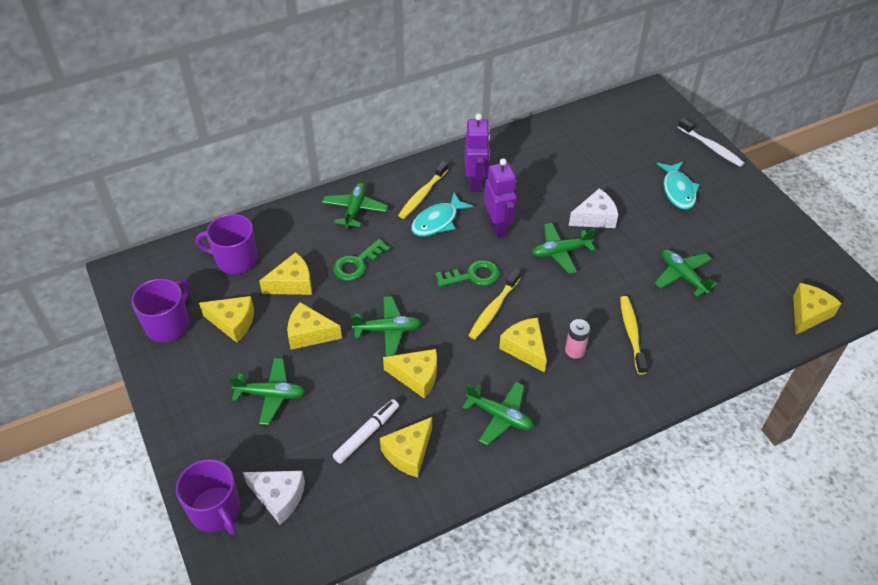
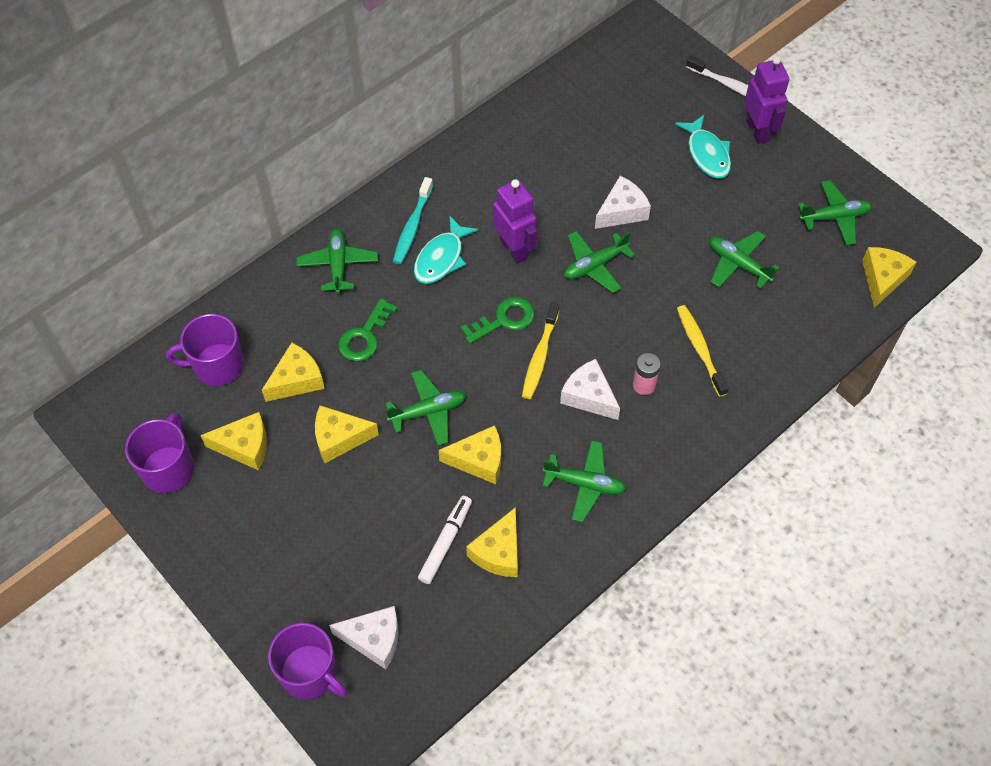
camera: 15 degrees left, 10 degrees up
green plane [229,358,305,425] -> green plane moved to [798,180,872,245]
yellow toothbrush [398,161,449,219] -> turquoise toothbrush [393,177,433,264]
purple robot [465,114,490,192] -> purple robot moved to [744,56,789,144]
yellow cheese [499,317,547,373] -> white cheese [560,359,620,420]

